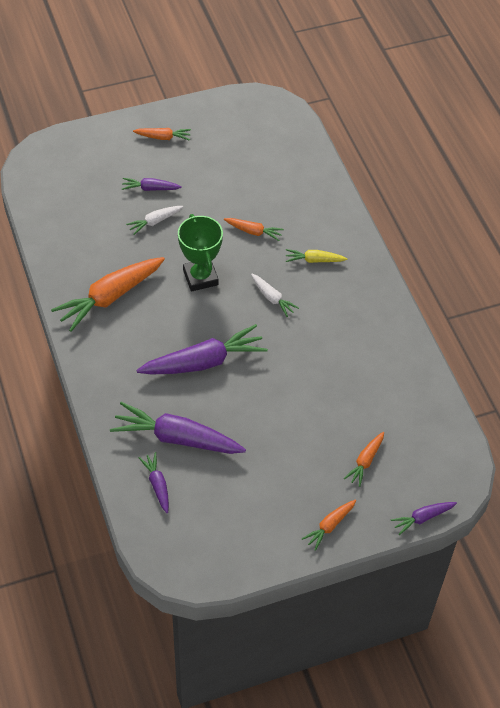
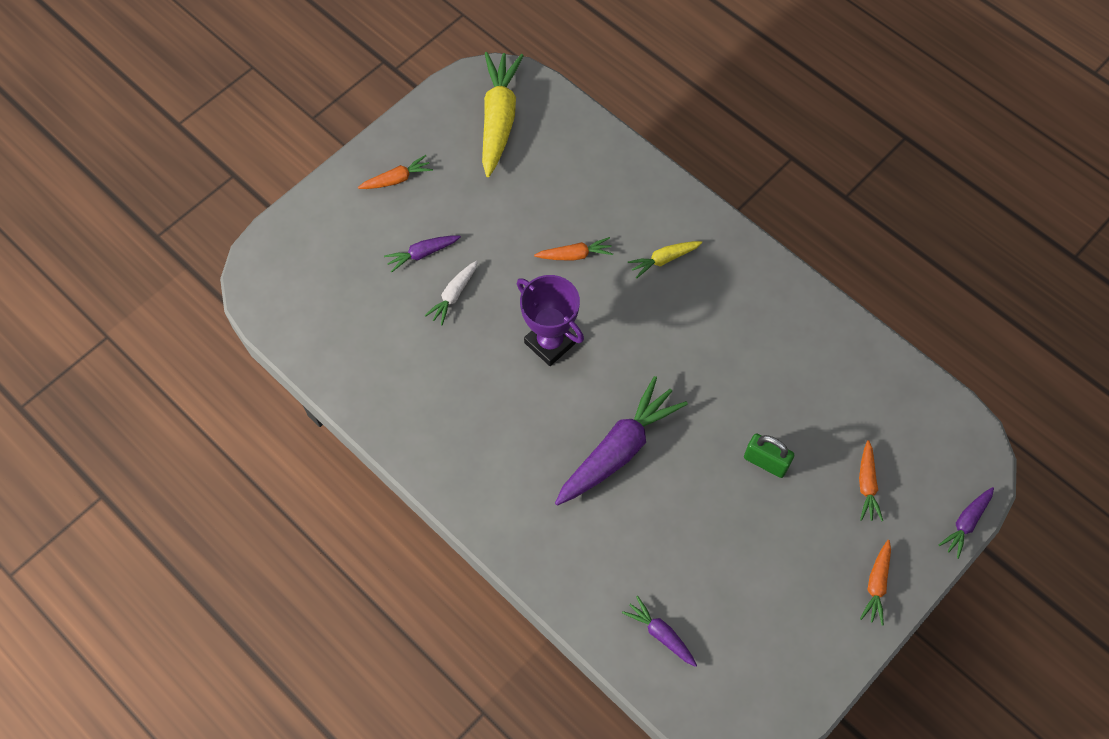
camera: 25 degrees left, 10 degrees up
orange carrot [51,257,165,332] -> none
purple carrot [110,402,246,454] -> none
green trophy [178,214,223,292] -> purple trophy [517,275,584,366]
white carrot [251,274,299,317] -> none
none -> yellow carrot [482,52,524,177]
none -> green padlock [744,433,794,478]

